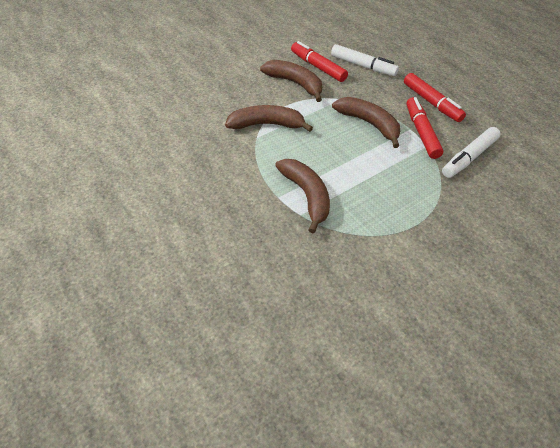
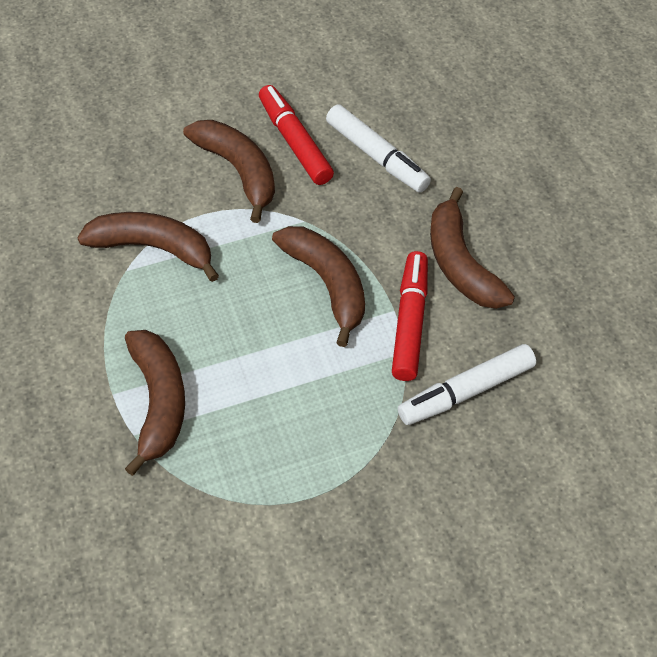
camera: 15 degrees right, 5 degrees up
red marker [404,73,466,122] -> brown banana [430,187,515,309]

